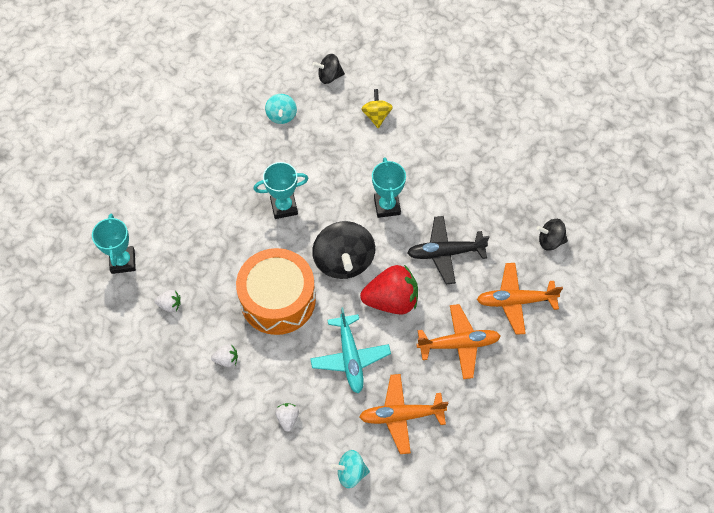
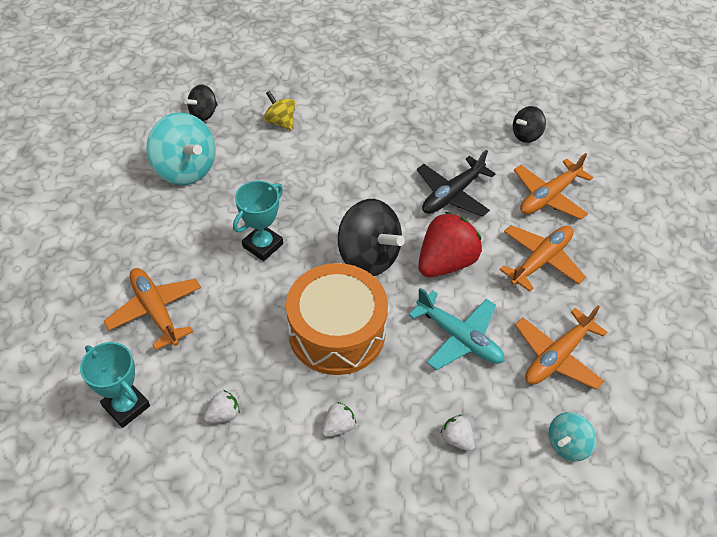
camera: 40 degrees left, 10 degrees down
turquoise spinning top [265,94,297,124] -> turquoise spinning top [146,112,216,185], size x1.84
turquoise trophy [372,158,406,218] -> none
none -> orange plane [104,268,201,350]

